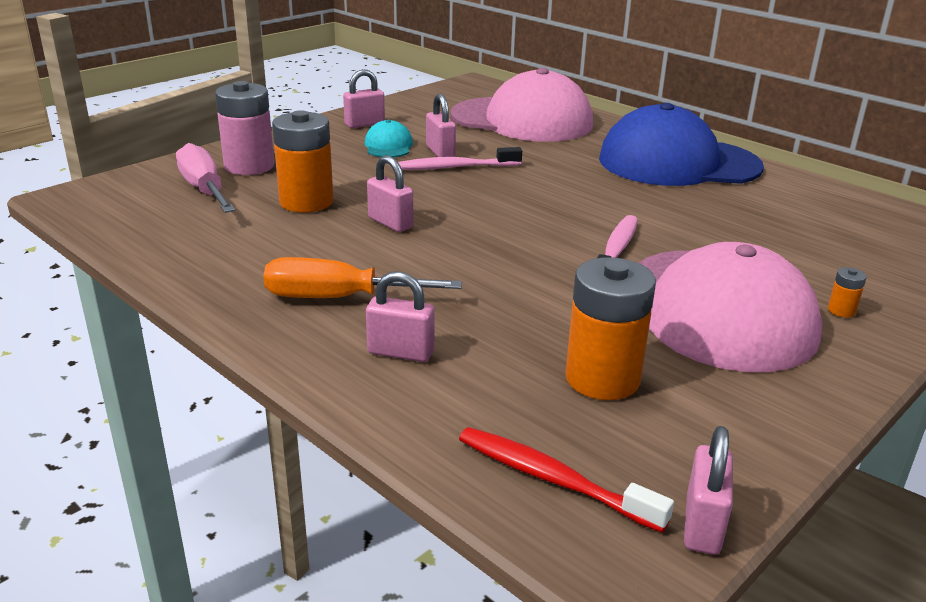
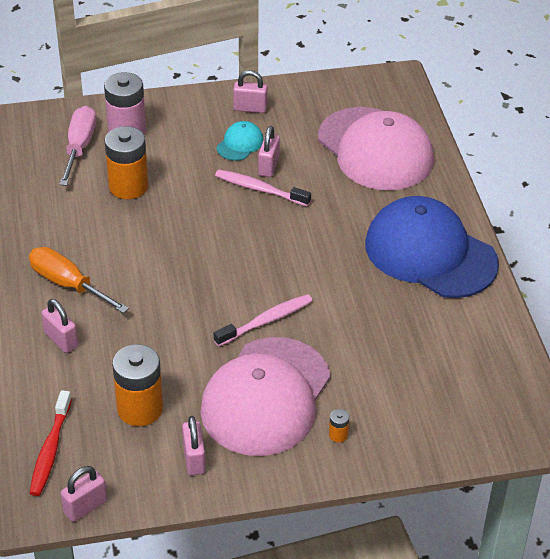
camera: 35 degrees right, 15 degrees up
pink padlock [367,155,413,232] -> pink padlock moved to [182,416,206,475]
red toothbrush [459,427,674,533] -> red toothbrush turned 150 degrees counterclockwise [30,390,72,496]

